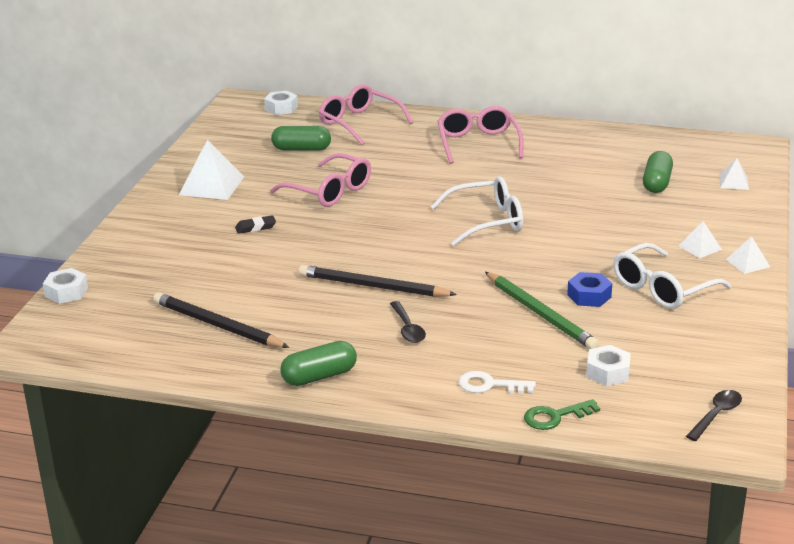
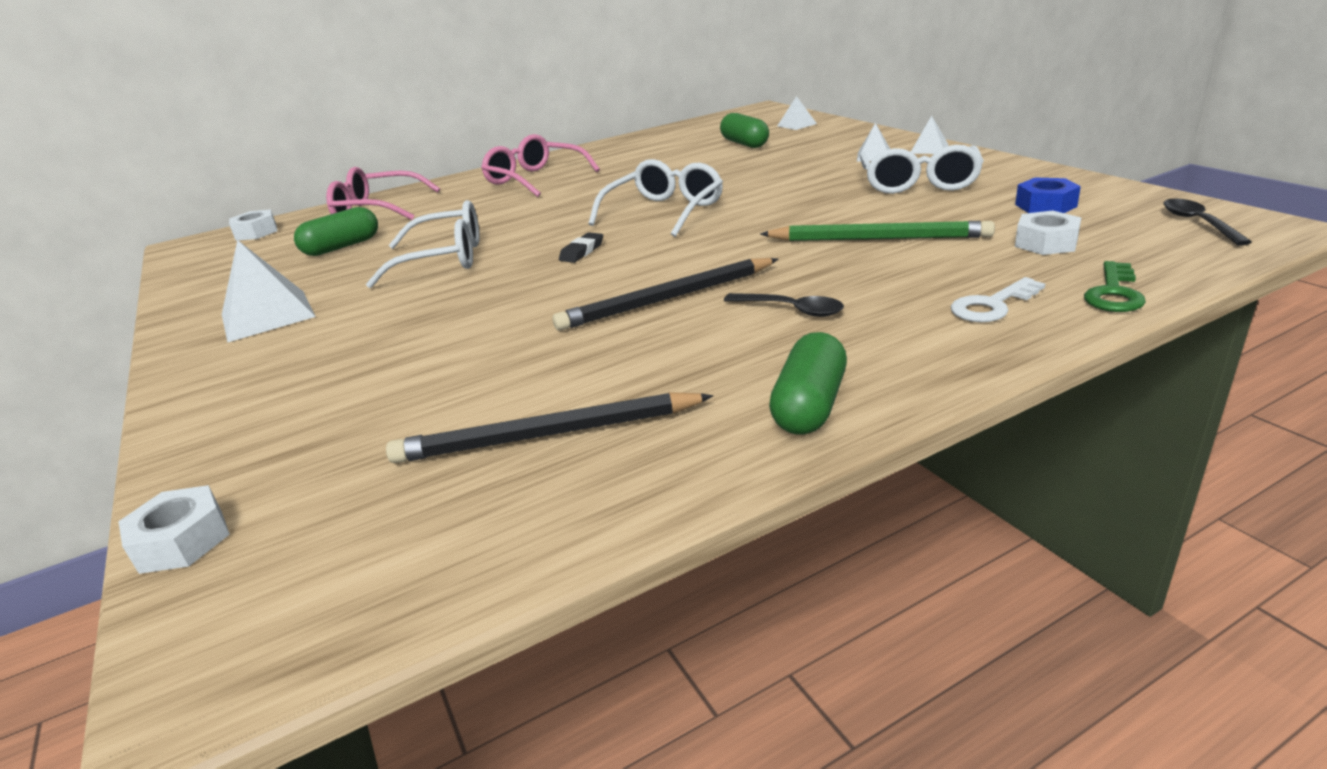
camera: 40 degrees left, 0 degrees up
black eraser [235,215,276,234] -> black eraser moved to [559,232,603,263]
pink glasses [270,153,371,207] -> white glasses [366,200,479,288]
blue nut [567,272,612,307] -> blue nut moved to [1015,178,1081,213]

